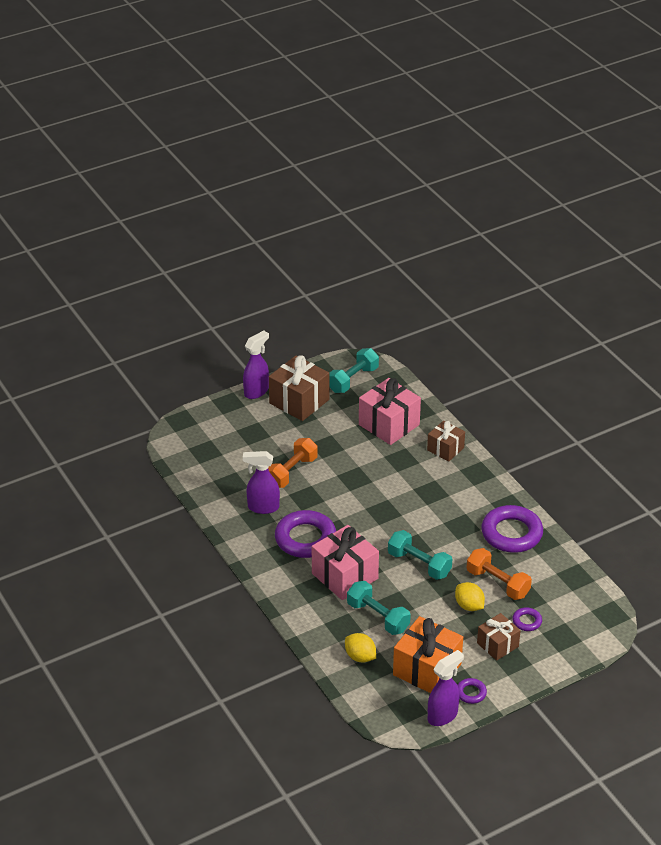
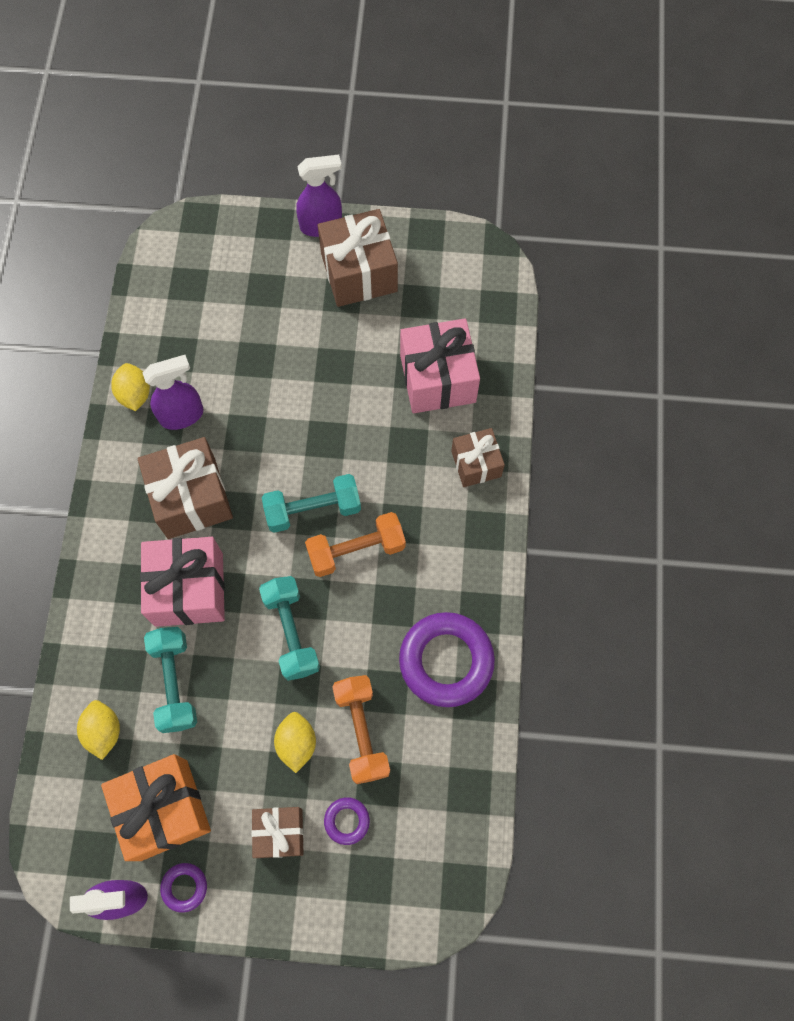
camera: 35 degrees right, 30 degrees up
purple spray bottle [243,451,280,514] -> purple spray bottle turned 120 degrees clockwise [143,355,204,430]
orange dumbbell [268,438,318,488] -> orange dumbbell moved to [305,512,406,577]
purple ring [275,510,336,558] -> brown gift [138,437,233,539]
turquoise dumbbell [329,348,379,393] -> turquoise dumbbell moved to [262,474,361,533]
none -> yellow lemon [111,363,150,411]

